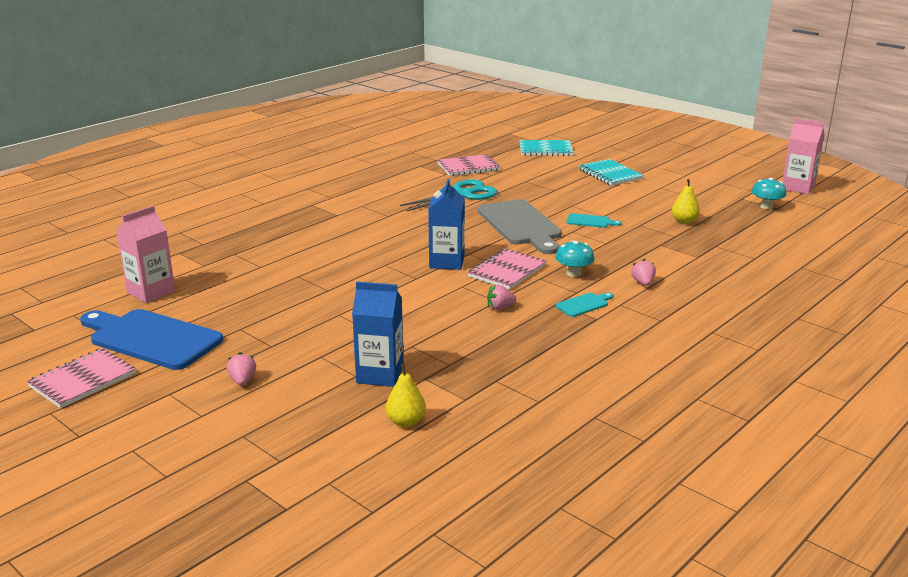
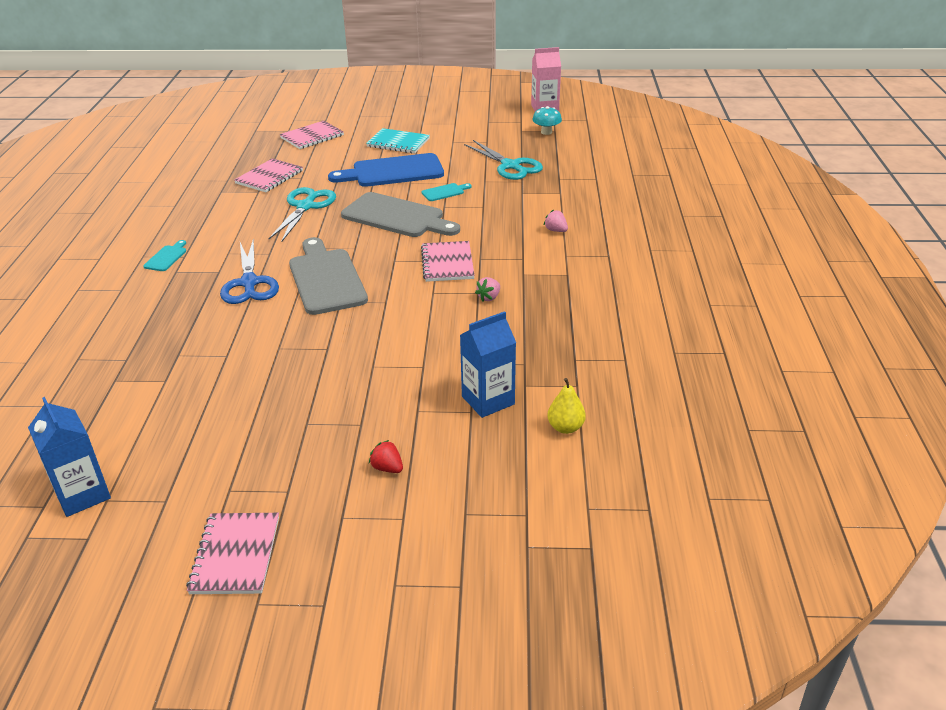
camera: 40 degrees left, 10 degrees up
blue cutting board [80,309,223,370] -> blue cutting board moved to [328,153,444,187]
pink carton [116,206,175,303] -> none
pink strawberry [227,352,256,385] -> red strawberry [369,440,403,473]
blue carton [428,179,465,270] -> blue carton moved to [28,397,111,517]
turquoise notebook [519,140,573,156] -> pink notebook [280,121,344,149]
turquoise mushroom [555,240,595,277] -> none
turquoise cutting board [556,292,614,317] -> turquoise cutting board moved to [143,240,186,271]
yellow pear [672,179,700,224] -> turquoise scissors [464,140,543,180]
none -> blue scissors [220,238,279,304]
none -> grey cutting board [289,237,368,315]

